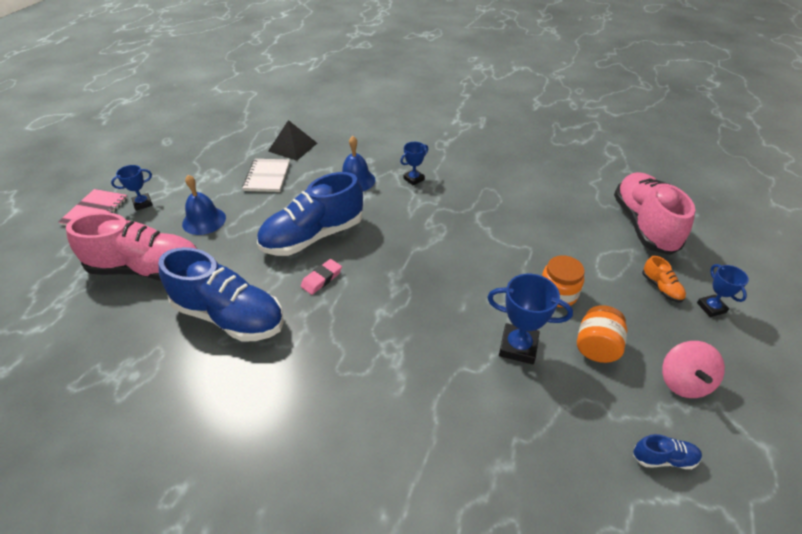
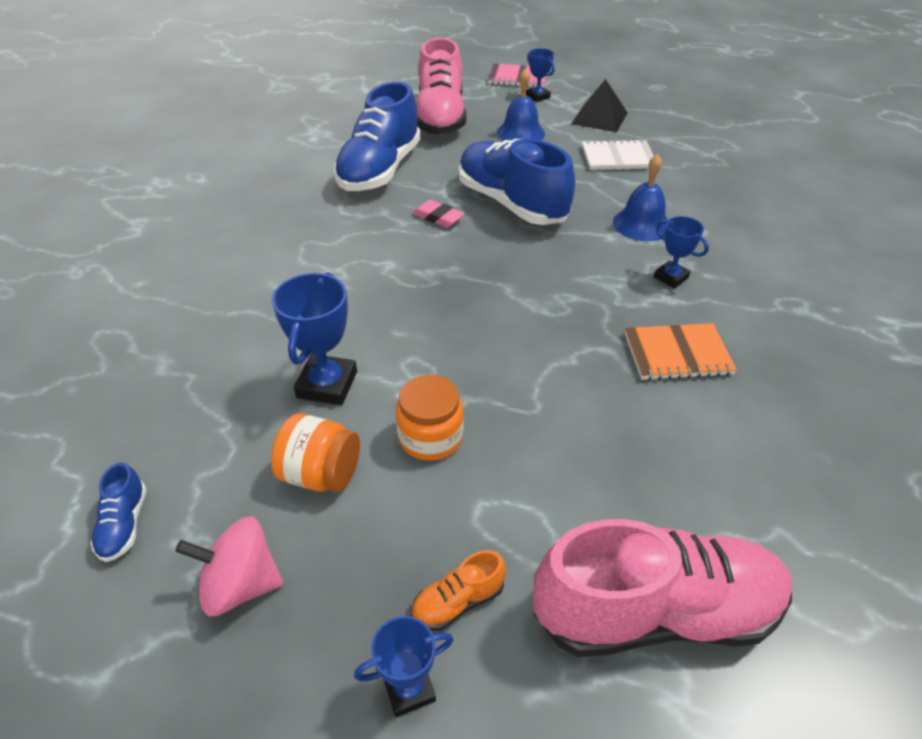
camera: 85 degrees right, 0 degrees up
black pyramid [268,120,317,161] -> black pyramid moved to [571,79,628,133]
none -> orange notebook [625,323,737,381]

